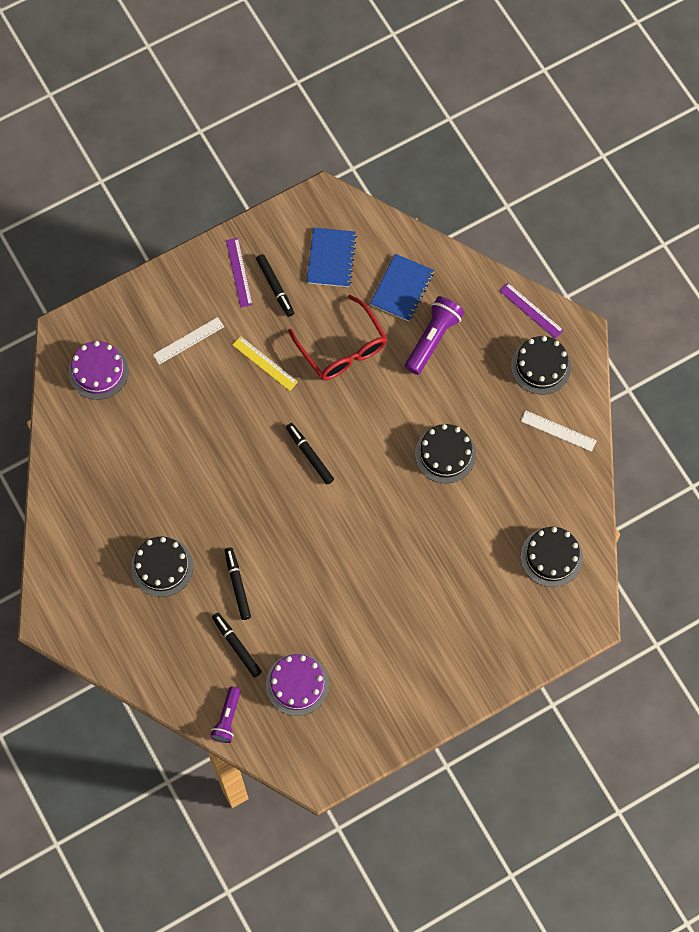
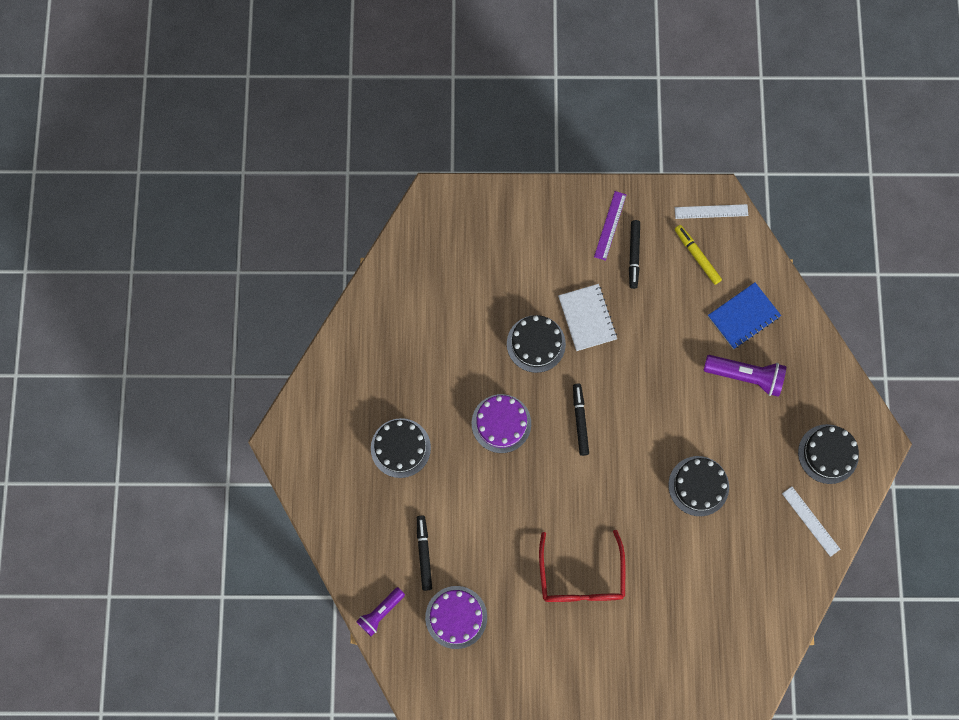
camera: 30 degrees right, 5 degrees up
purple cake [69,341,129,400] -> purple cake moved to [472,394,531,453]
white ruler [153,317,224,365] -> white ruler moved to [675,204,748,219]
black marker [225,547,251,620] -> none
yellow ruler [233,336,298,391] -> white notebook [558,284,617,351]
red glasses [288,295,387,380] -> red glasses moved to [539,530,625,602]
blue notebook [307,228,357,287] -> yellow marker [675,225,722,285]
purple flashlight [405,296,464,375] -> purple flashlight turned 45 degrees clockwise [703,355,787,397]
purple ruler [500,283,564,339] -> none
black cake [521,527,583,587] -> black cake moved to [507,315,566,373]

